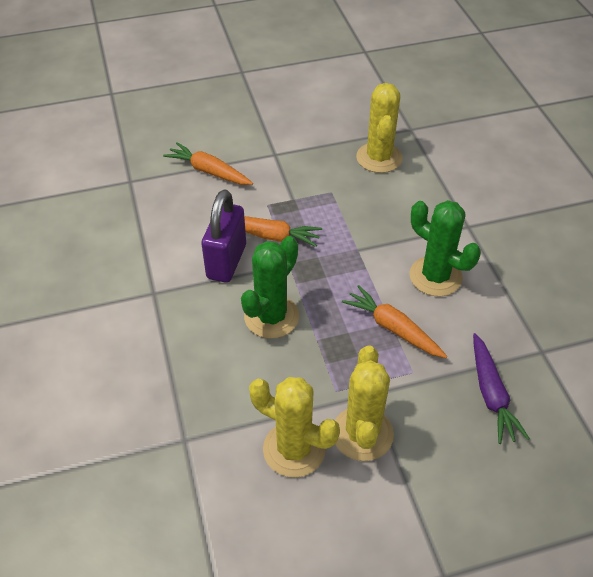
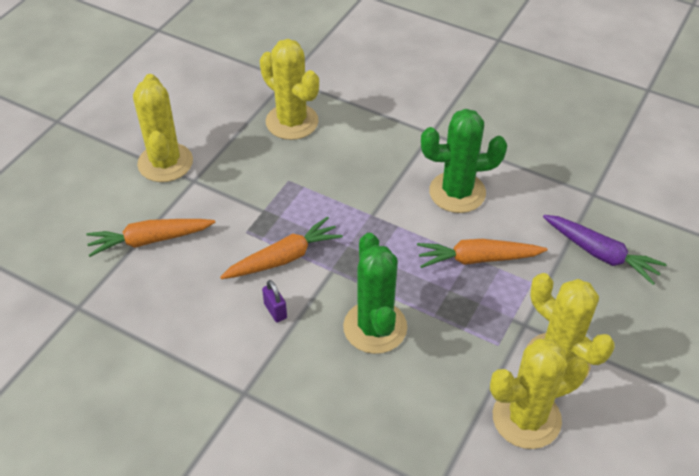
camera: 45 degrees left, 0 degrees up
purple padlock [201,189,246,283] -> purple padlock [262,280,287,322], size x0.42
none -> yellow cactus [133,74,193,182]

